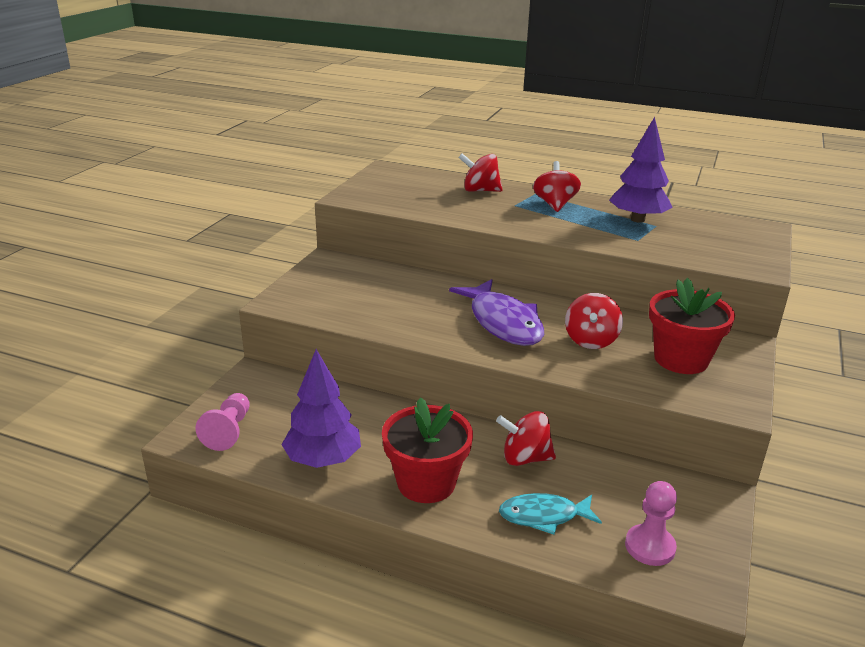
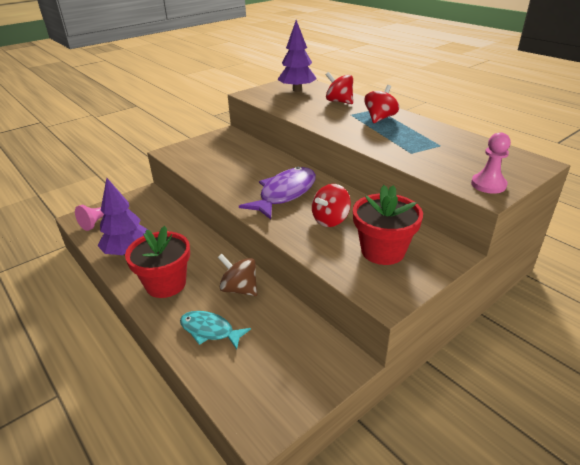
camera: 30 degrees right, 5 degrees up
purple fish [449,279,544,346] -> purple fish turned 150 degrees counterclockwise [239,167,316,219]
red spinning top [496,411,556,466] -> brown spinning top [218,254,257,296]
purple tree [609,117,673,223] -> purple tree moved to [277,20,317,92]
pink pawn [625,481,677,566] -> pink pawn moved to [471,132,511,194]

